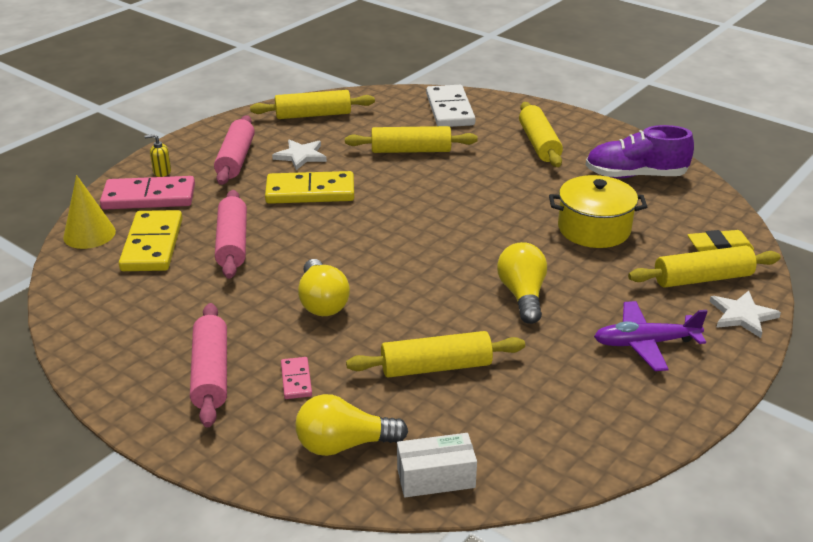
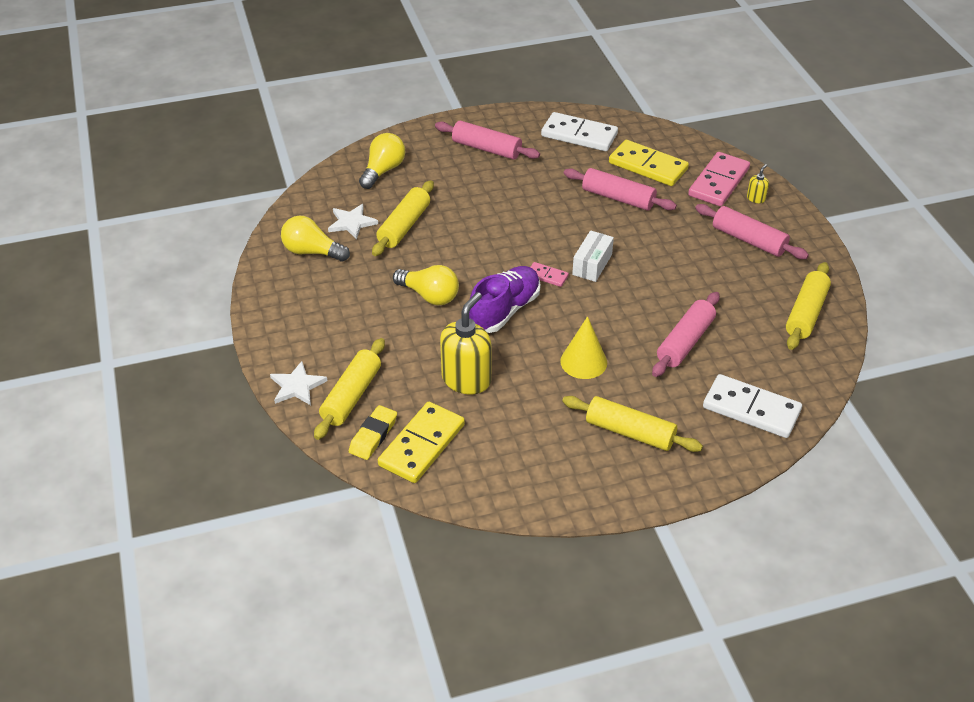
camera: 125 degrees right, 10 degrees up
yellow cone [63,175,116,249] -> yellow cone moved to [560,316,607,379]
yellow domino [265,171,354,204] -> yellow domino moved to [378,402,465,483]
white star [272,140,327,170] -> white star moved to [328,204,378,240]
pink domino [281,357,312,399] -> pink domino moved to [531,262,569,287]
yellow light bulb [298,259,350,316] -> yellow light bulb moved to [281,216,350,262]
yellow rolling pin [345,126,478,153] -> pink rolling pin [652,292,720,377]
white box [397,433,477,497] -> white box moved to [572,230,614,282]
yellow pot [549,175,647,248] -> yellow soap dispenser [440,292,491,394]
purple shoe [586,125,694,178] -> purple shoe moved to [469,266,541,333]
purple plane [594,301,708,371] -> none
none -> white domino [541,112,618,151]

